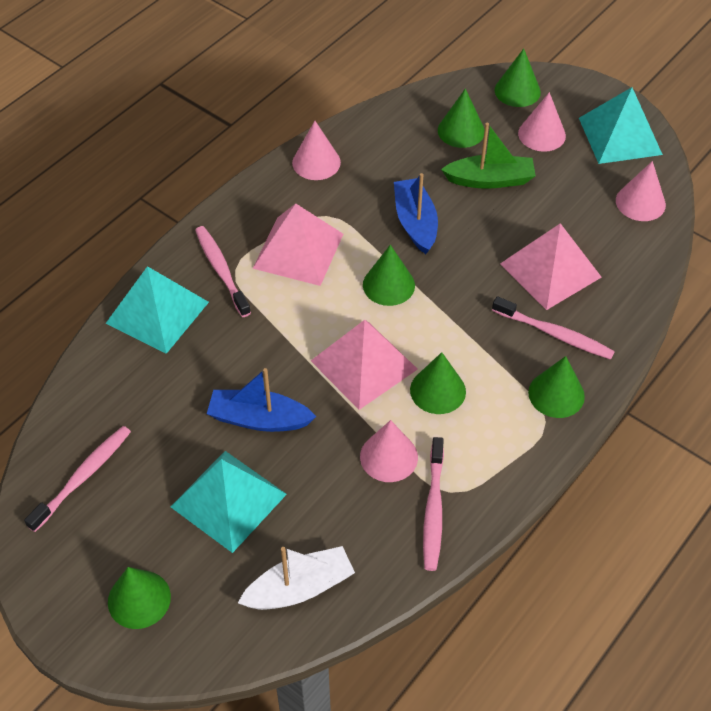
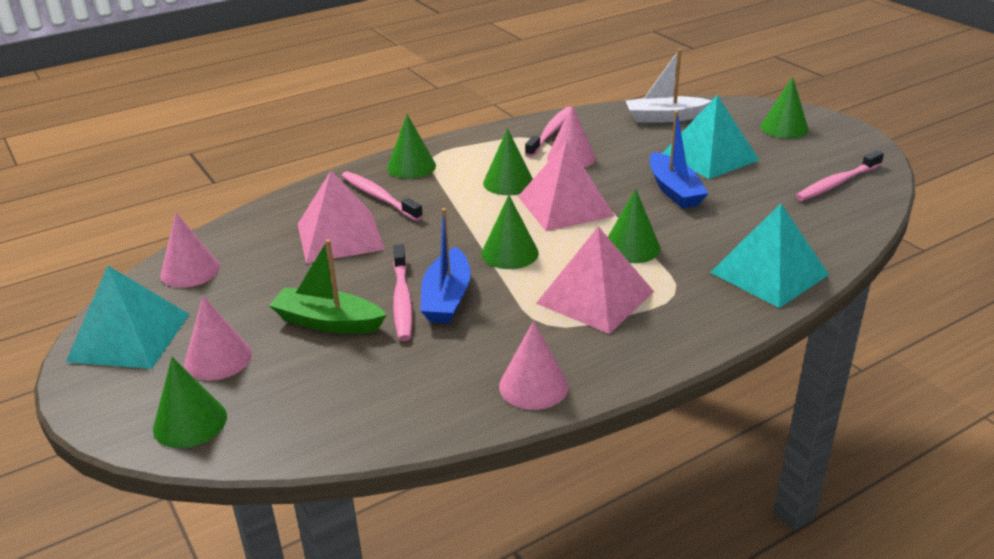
camera: 160 degrees left, 20 degrees down
pink toothbrush [195,226,251,317] -> pink toothbrush moved to [393,244,413,341]
blue boat [207,368,316,432] -> blue boat turned 45 degrees clockwise [650,111,709,208]
green cone [438,88,485,148] -> green cone moved to [608,189,661,263]

